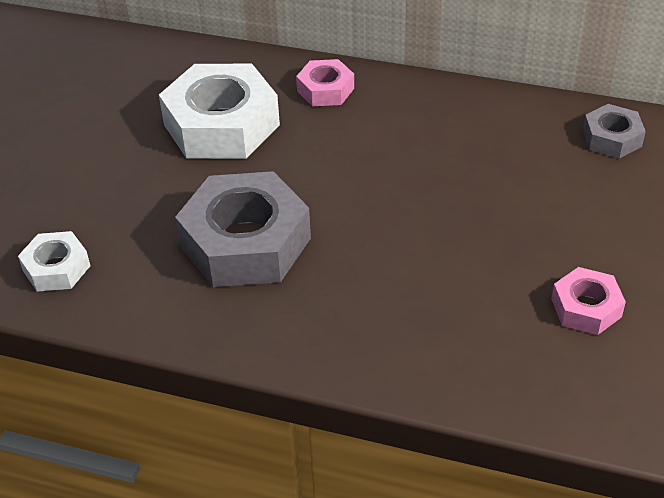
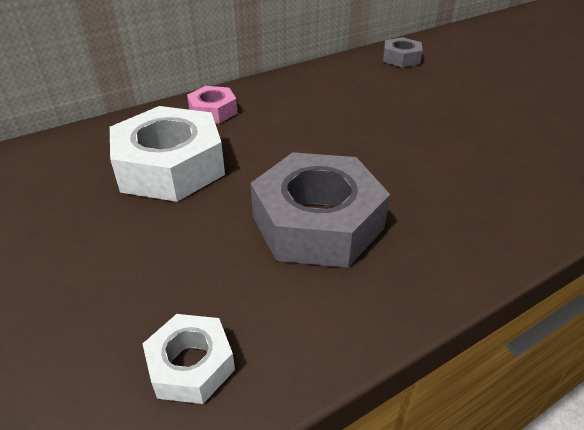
camera: 50 degrees left, 5 degrees down
pink nut [551,267,626,335] -> none

